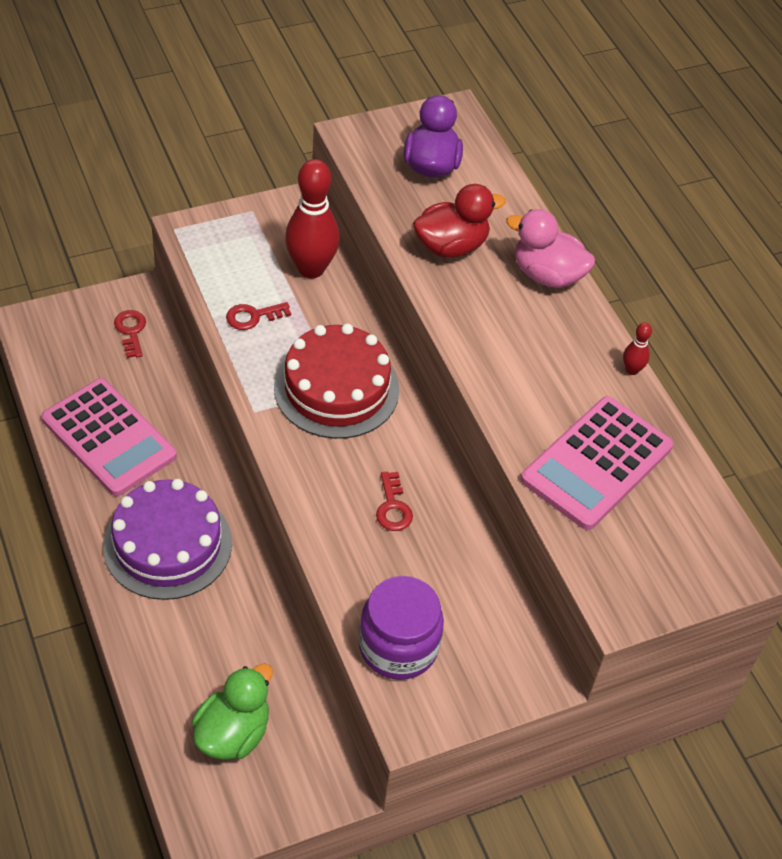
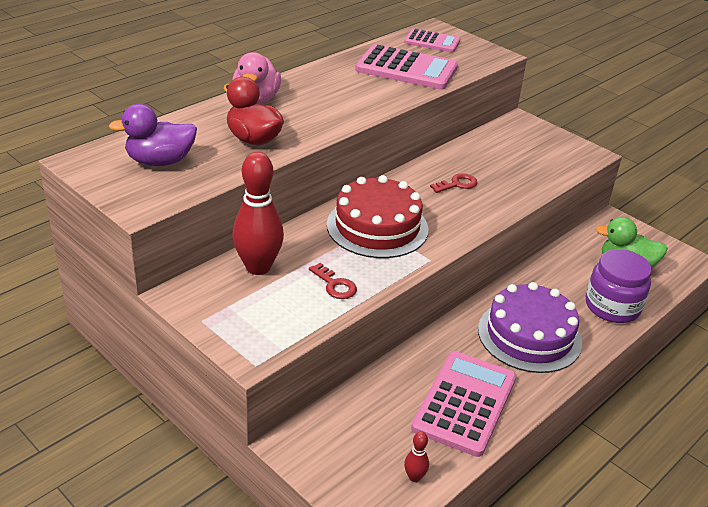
camera: 110 degrees left, 15 degrees down
red key [114,310,146,358] -> none
purple jar [359,576,444,680] -> purple jar moved to [586,249,652,323]
red bowling pin [623,322,652,375] -> red bowling pin moved to [404,431,429,482]
none -> pink calculator [404,29,460,52]

